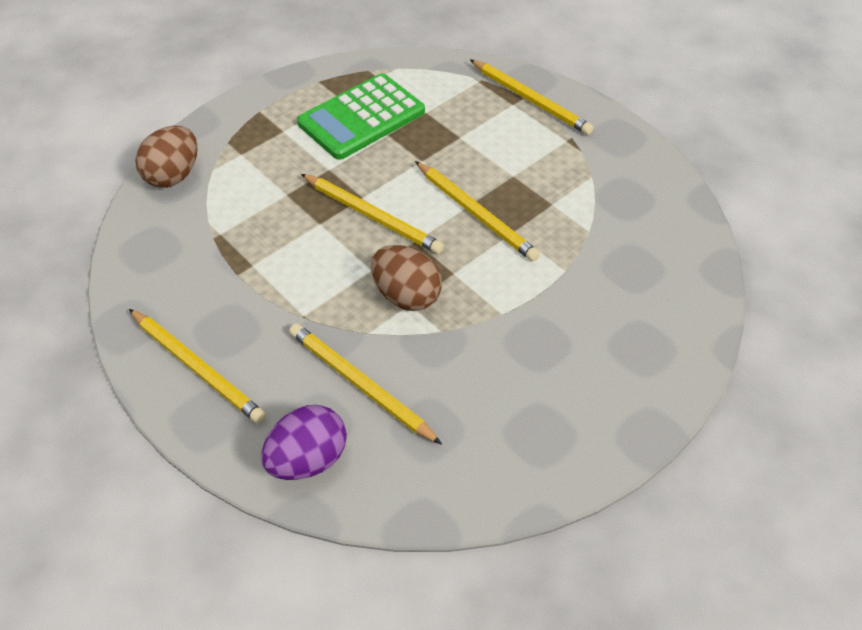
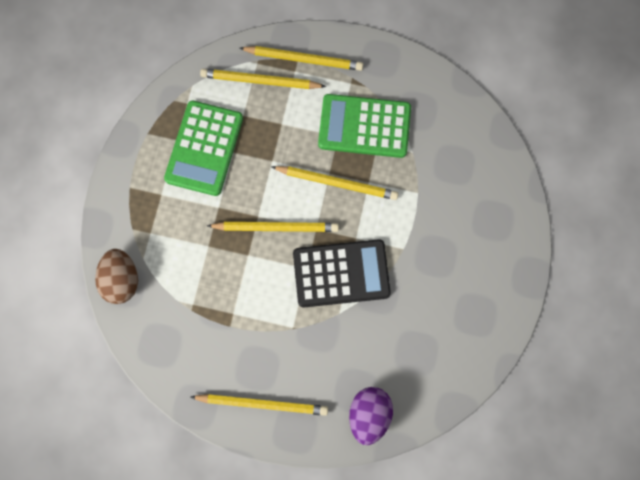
camera: 35 degrees left, 25 degrees up
yellow pencil [289,324,442,445] -> yellow pencil moved to [200,69,326,89]
brown egg [371,245,442,311] -> black calculator [293,239,391,308]
none -> green calculator [318,94,411,158]

